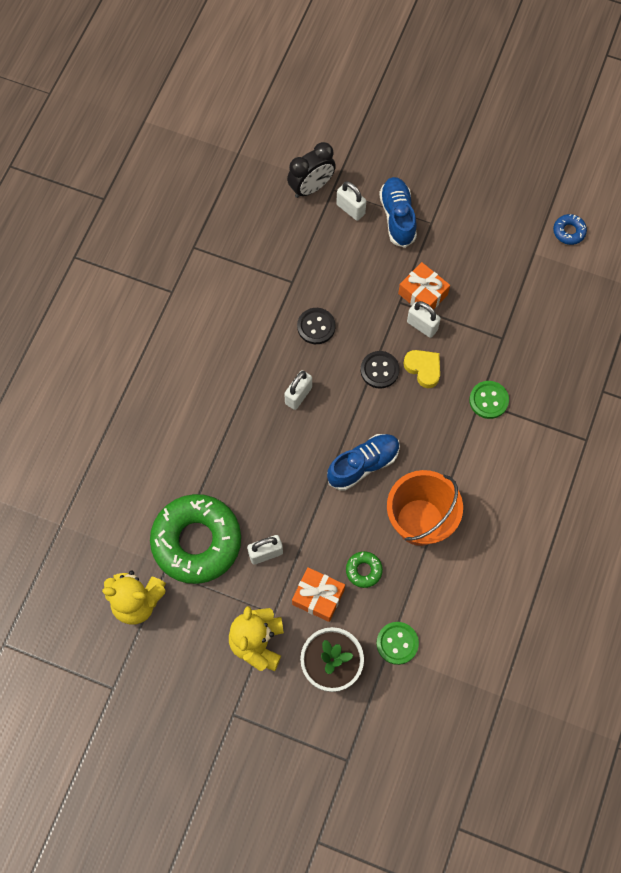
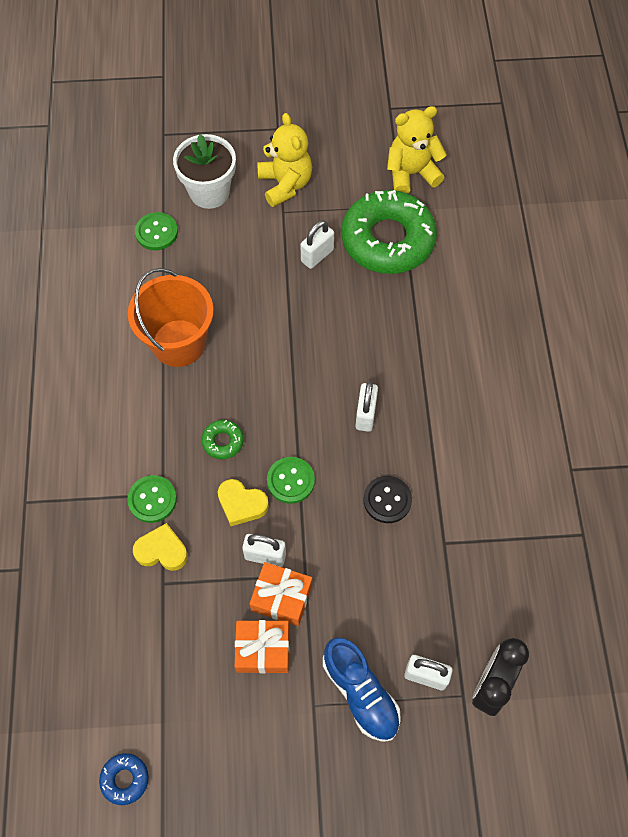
camera: 155 degrees right, 5 degrees down
orange gift [292,567,345,622] -> orange gift moved to [235,620,289,673]
blue shoe [327,434,400,491] -> none
green donut [346,551,383,588] -> green donut moved to [201,420,244,459]
black button [361,351,399,389] -> green button [267,457,315,504]
none -> yellow heart [133,523,188,571]

